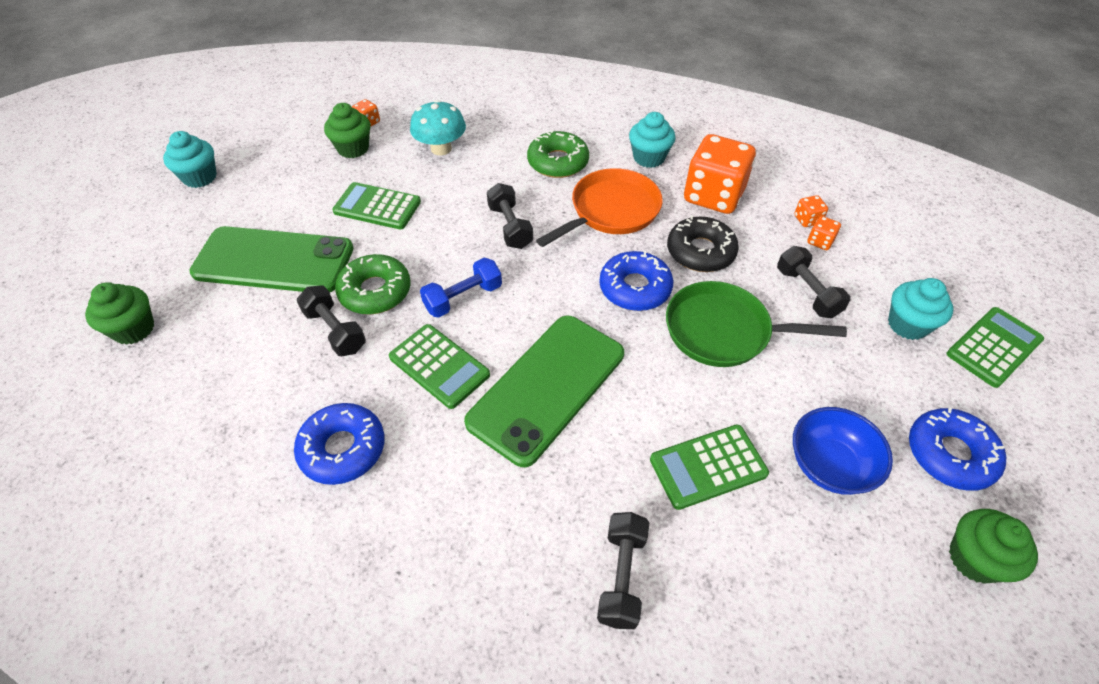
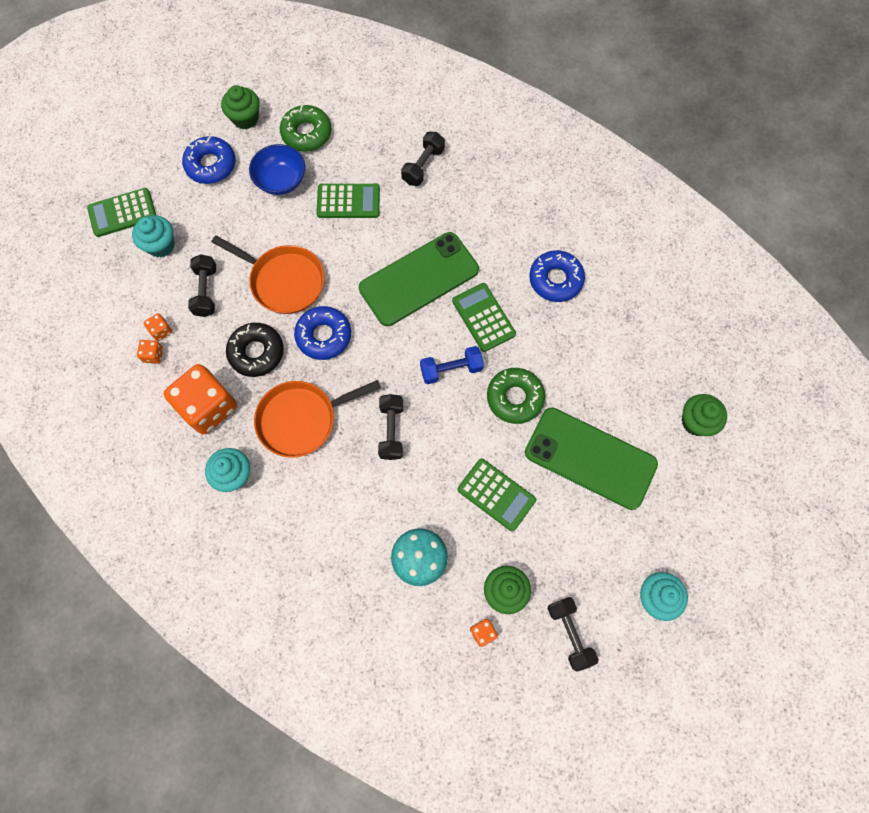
camera: 160 degrees left, 20 degrees up
black dumbbell [296,286,366,356] -> black dumbbell moved to [548,597,599,672]
green donut [527,130,589,178] -> green donut moved to [280,105,332,152]
green pan [666,281,847,367] -> orange pan [212,235,325,314]

